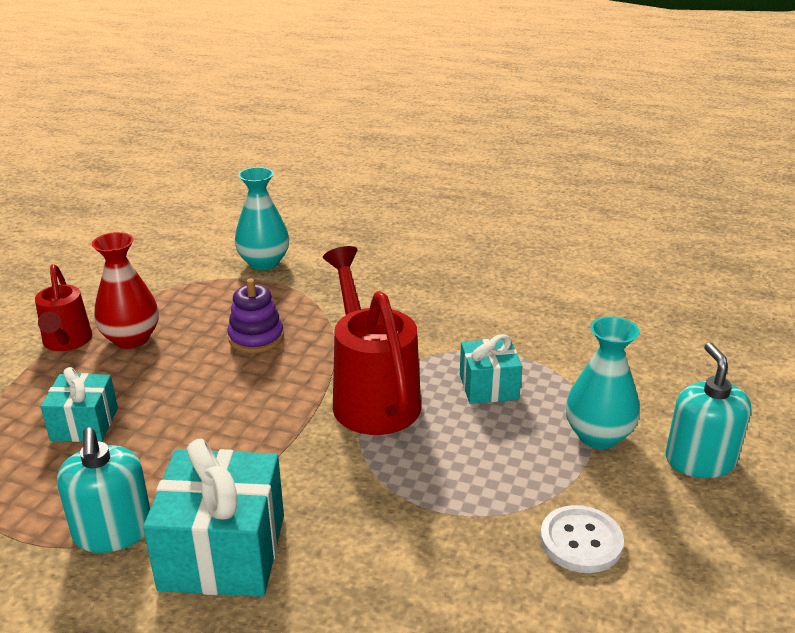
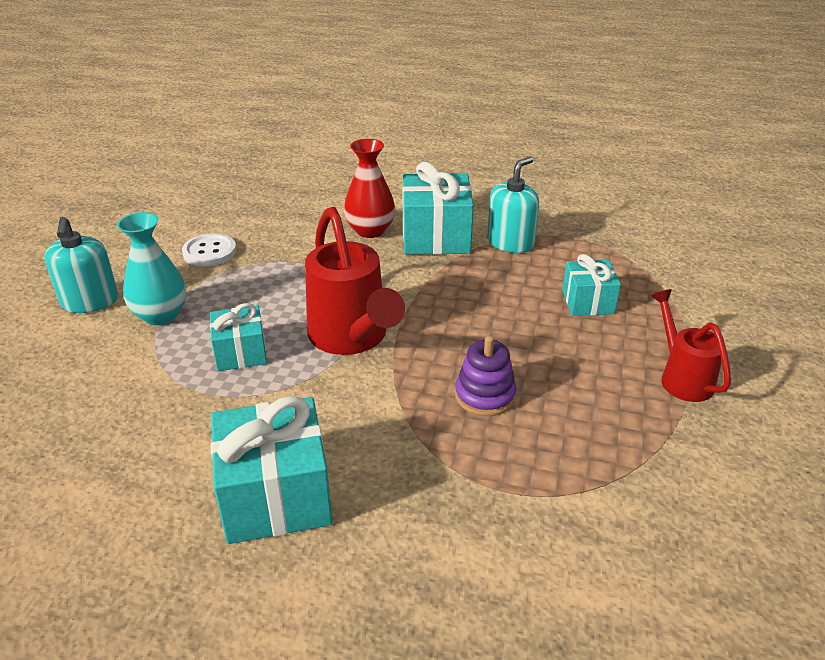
camera: 175 degrees right, 5 degrees up
turquoise soap dispenser [57,428,150,553] -> turquoise soap dispenser turned 60 degrees clockwise [487,157,539,253]
red vase [92,232,159,349] -> red vase moved to [344,139,395,238]
turquoise vase [235,167,289,270] -> none
none -> turquoise gift [211,396,332,544]

